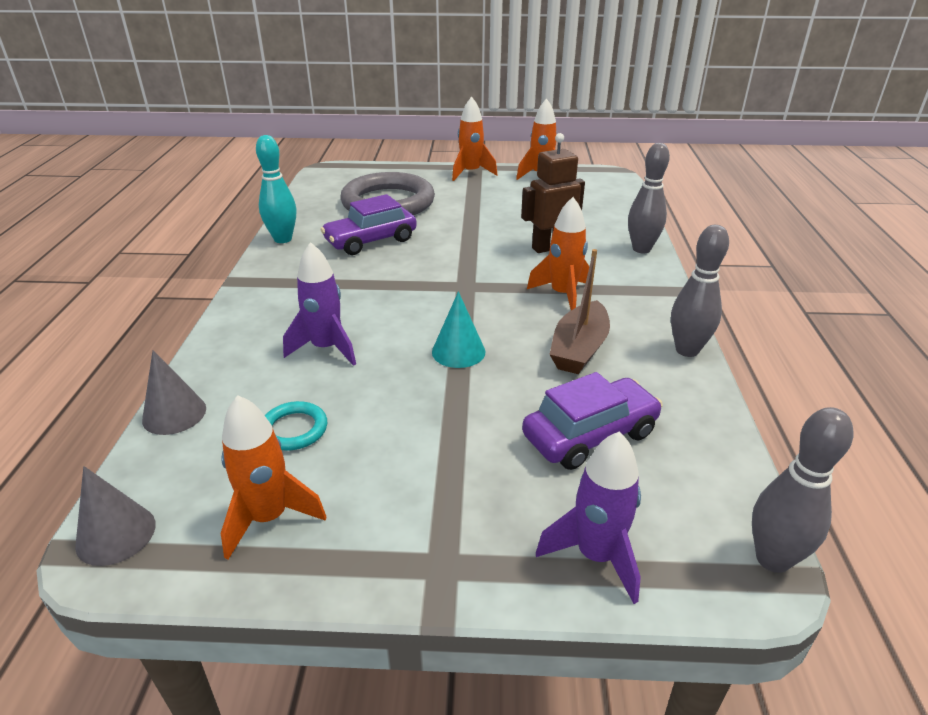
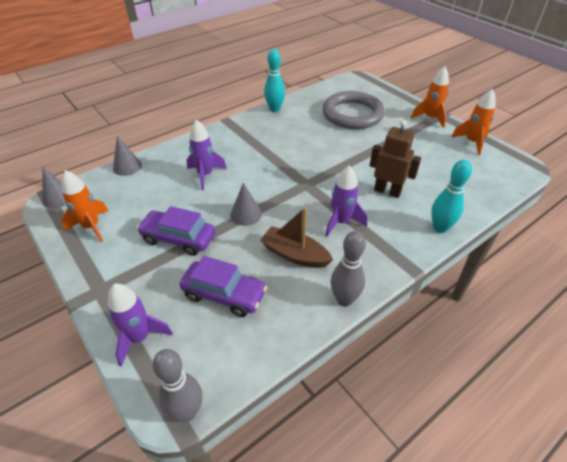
camera: 50 degrees right, 10 degrees up
turquoise ring [265,401,327,450] -> none
purple car [321,194,417,255] -> purple car moved to [137,206,215,256]
turquoise cone [432,291,485,368] -> grey cone [230,183,262,226]
orange rocket [527,197,589,310] -> purple rocket [325,166,367,237]
brown boat [549,249,610,374] -> brown boat turned 45 degrees clockwise [260,207,333,268]
grey bowling pin [628,143,670,253] -> turquoise bowling pin [431,160,472,233]

